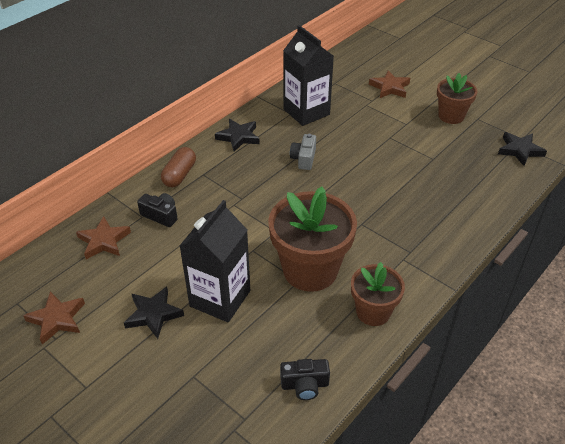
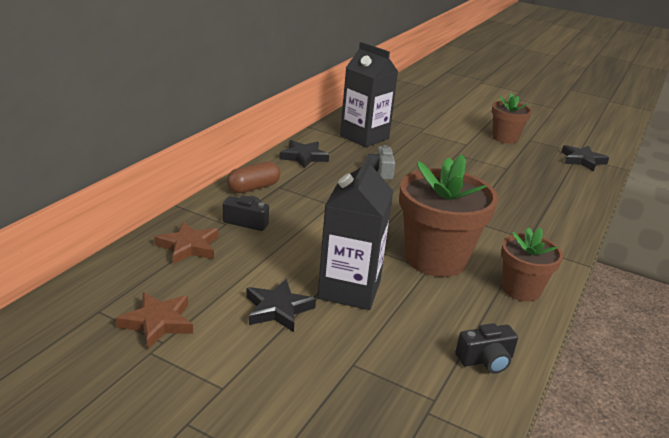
camera: 15 degrees left, 15 degrees down
brown capsule [161,147,196,187] -> brown capsule turned 45 degrees clockwise [227,161,280,193]
brown star [369,70,410,98] -> none

